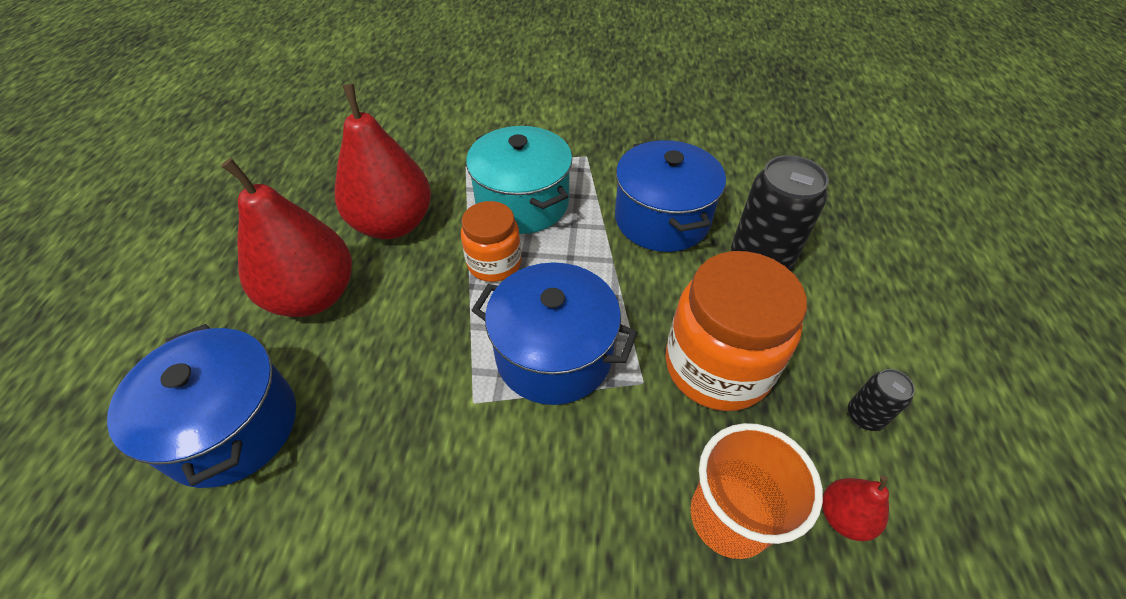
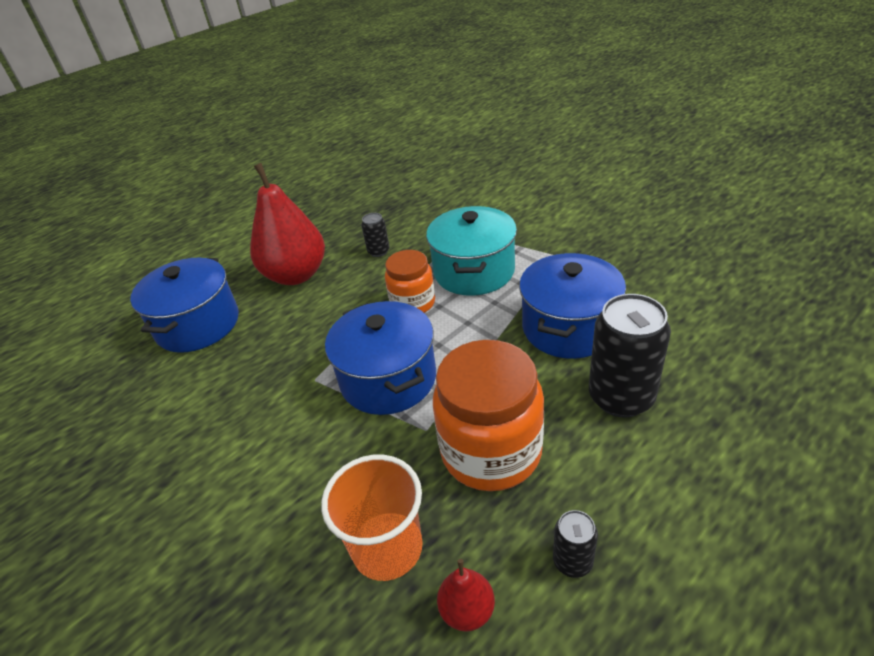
camera: 45 degrees right, 10 degrees down
red pear [335,84,431,239] -> black can [361,213,390,257]

